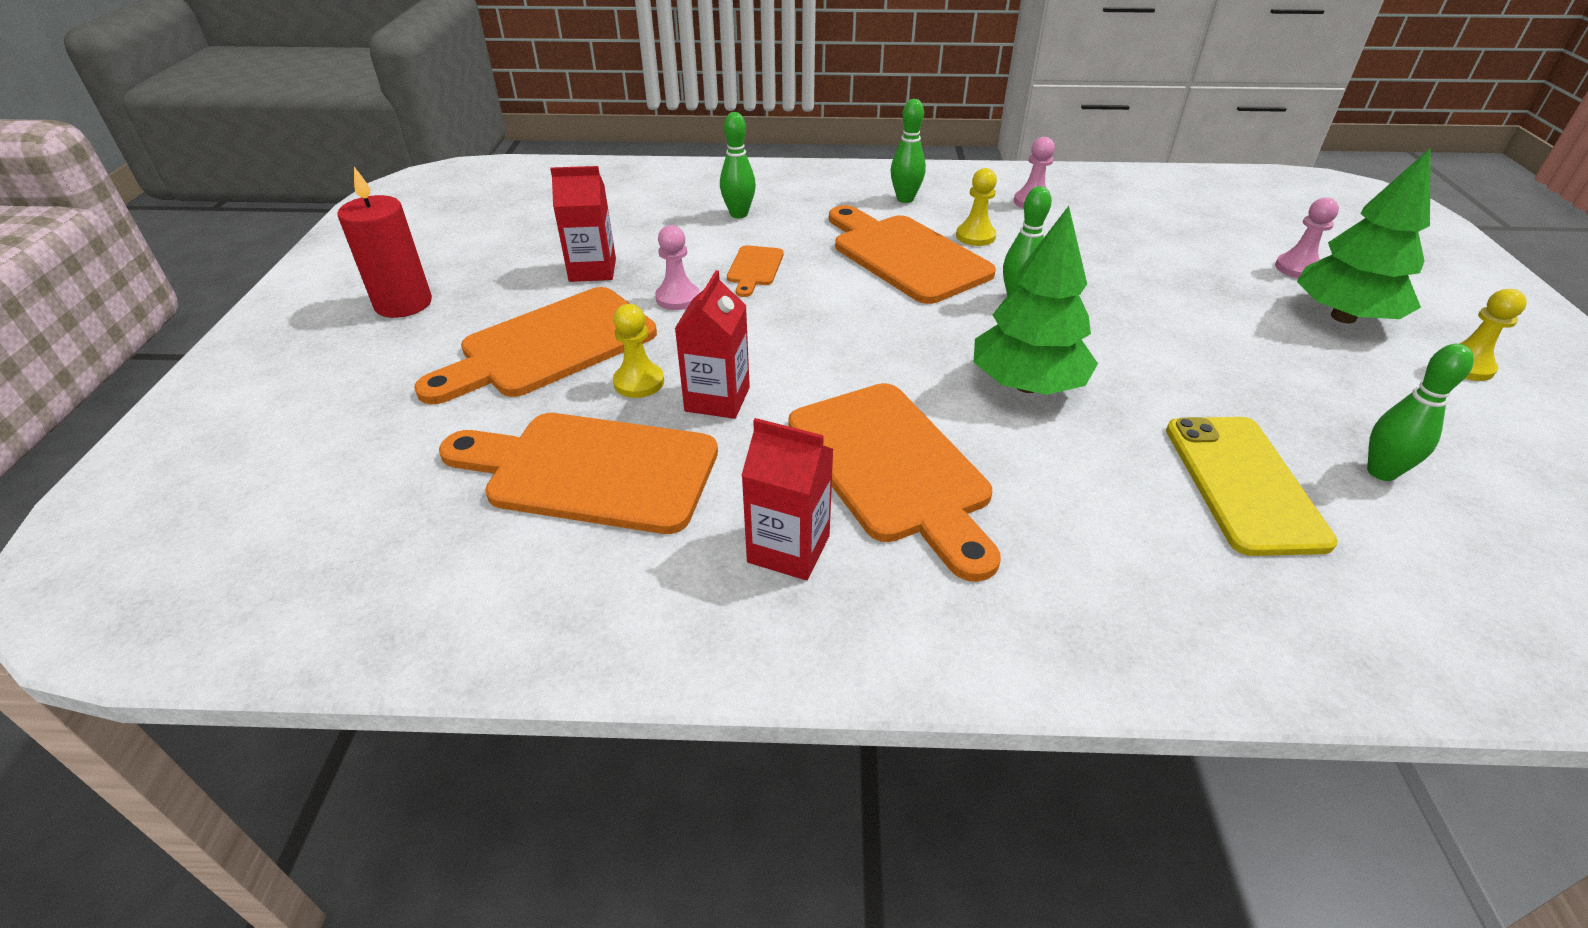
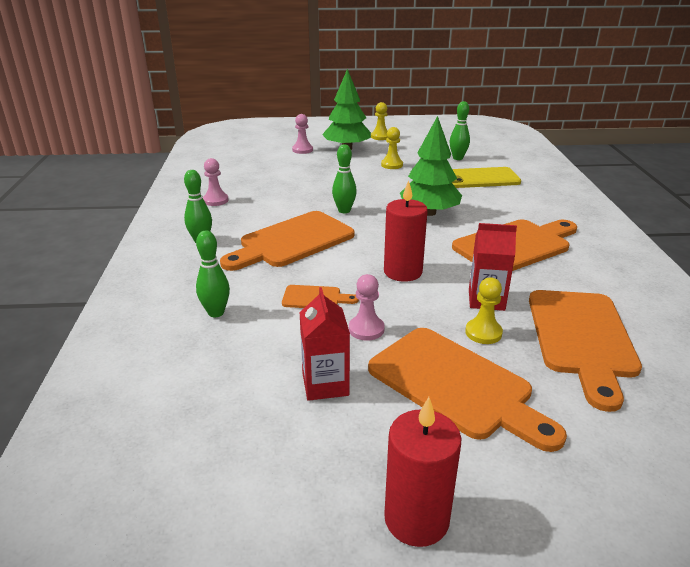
camera: 95 degrees left, 10 degrees down
red carton [741,418,834,580] -> none
yellow pawn [956,168,997,246] -> yellow pawn moved to [381,127,403,169]
none -> red candle [384,180,428,282]

